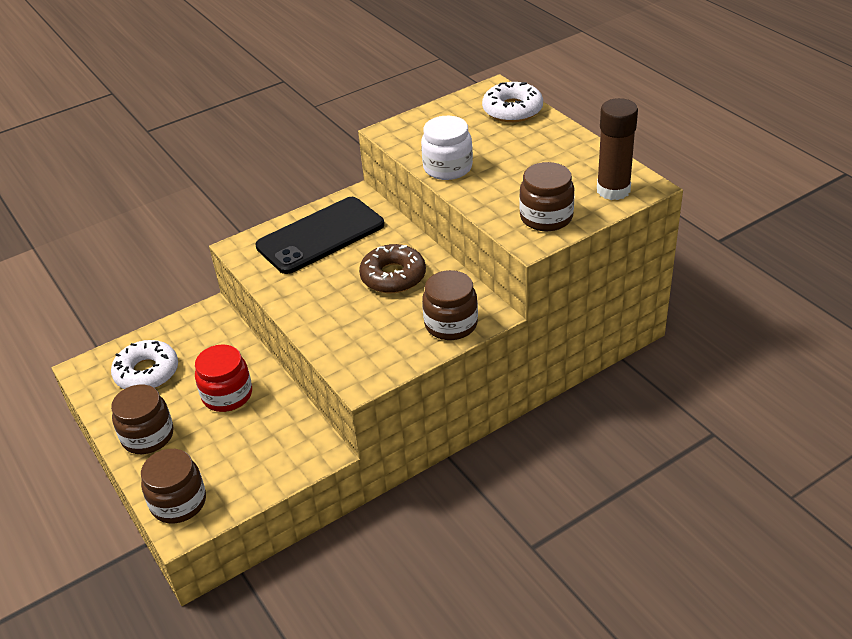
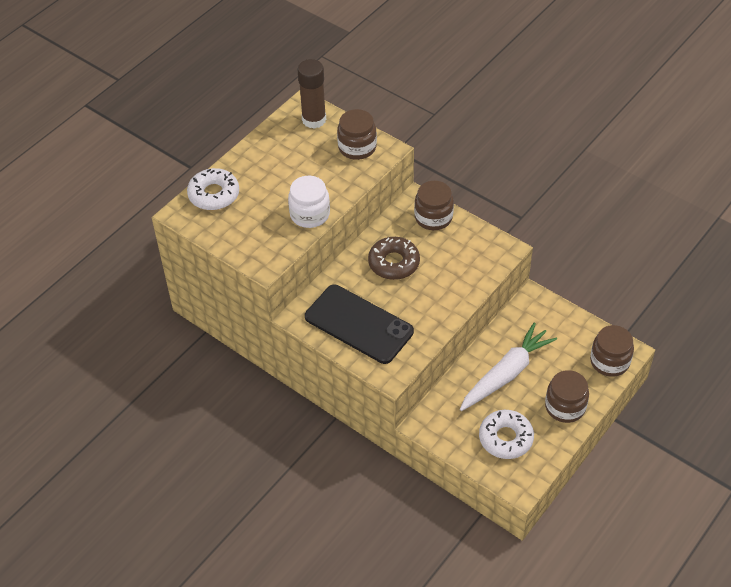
camera: 110 degrees left, 10 degrees up
red jar [195,344,252,412] -> white carrot [460,323,557,411]

